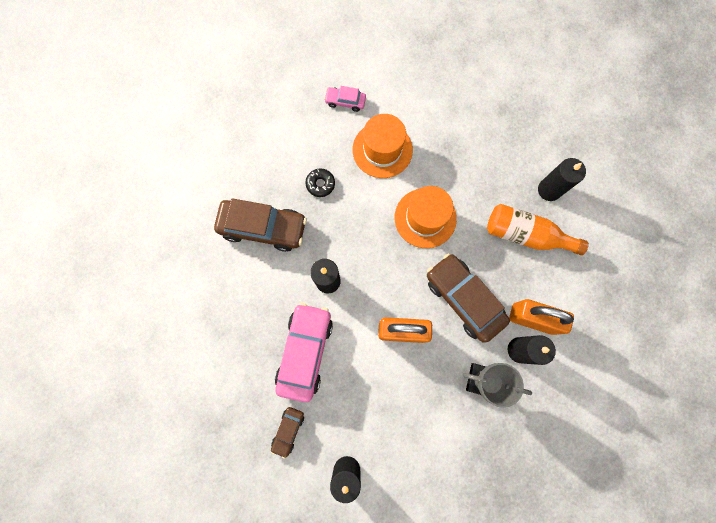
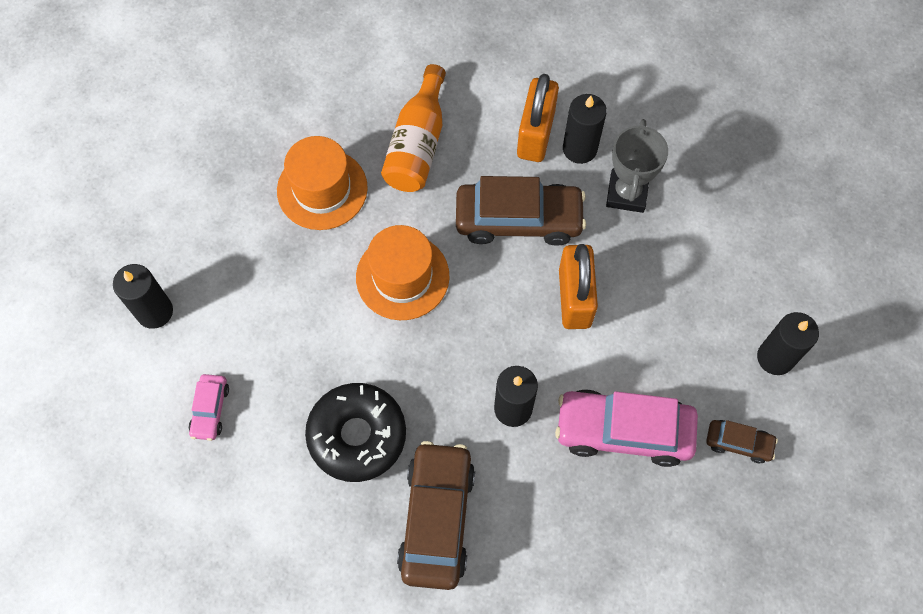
camera: 95 degrees left, 10 degrees down
black donut [305,168,335,197] -> black donut [305,383,406,482], size x2.09
orange hat [353,114,413,178] -> orange hat moved to [277,136,368,230]
brown car [427,253,510,343] -> brown car turned 135 degrees counterclockwise [456,176,586,246]
black candle [538,158,586,201] -> black candle moved to [113,264,173,329]

